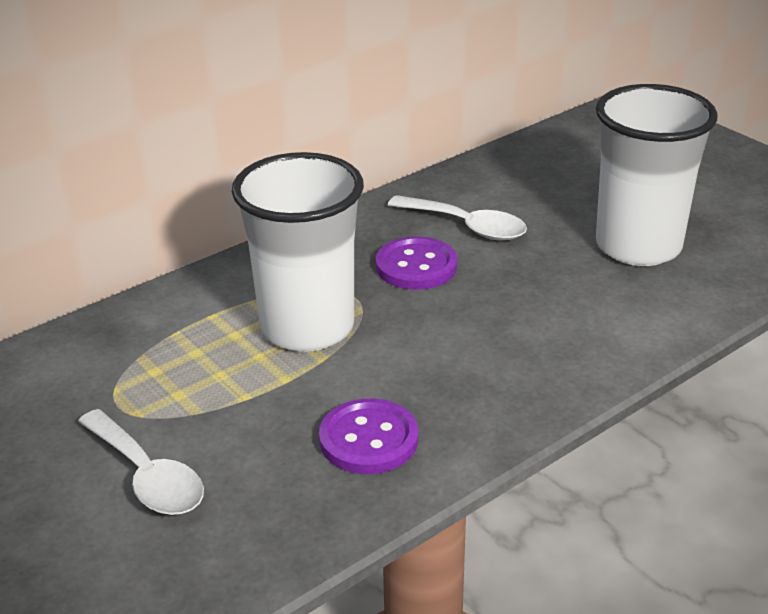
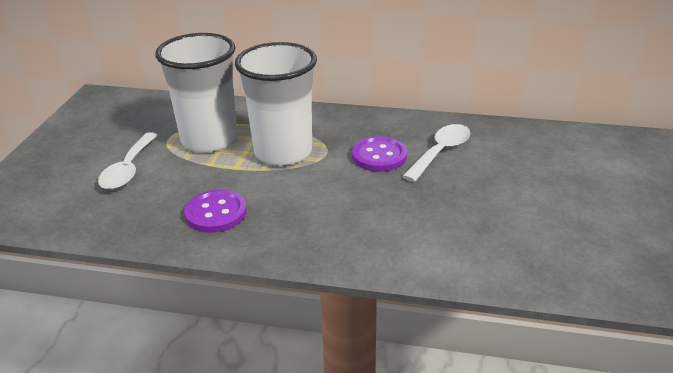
camera: 50 degrees right, 0 degrees up
white spoon [388,195,527,241] -> white spoon turned 135 degrees counterclockwise [402,124,471,182]
white cup [596,84,718,266] -> white cup moved to [155,33,237,153]

